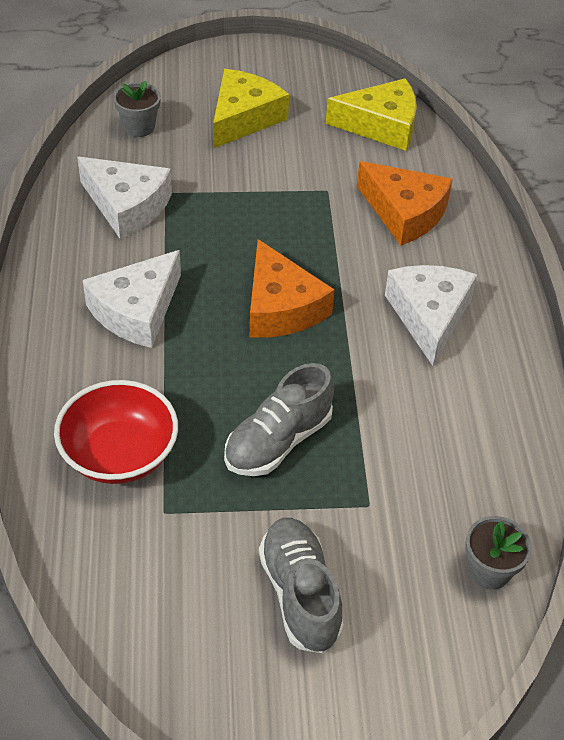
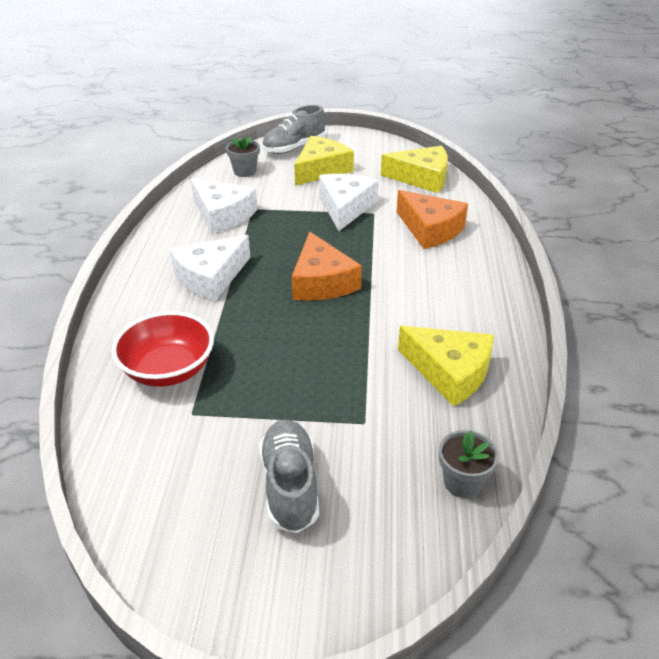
camera: 10 degrees right, 10 degrees down
grey shoe [224,363,334,476] -> grey shoe moved to [262,105,325,154]
white cheese [385,265,477,366] -> white cheese moved to [319,174,379,231]
none -> yellow cheese [398,326,494,406]

